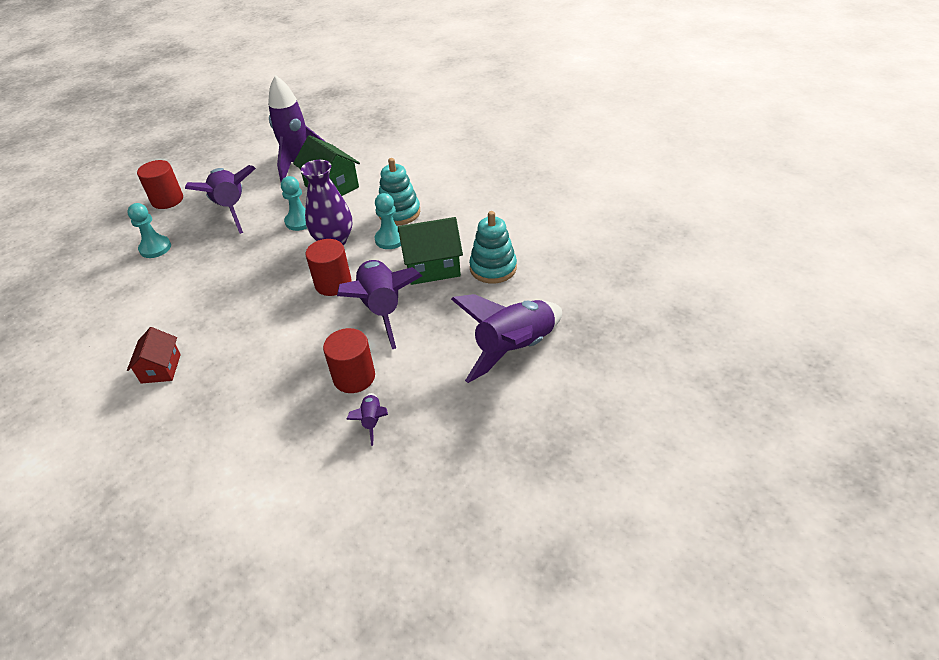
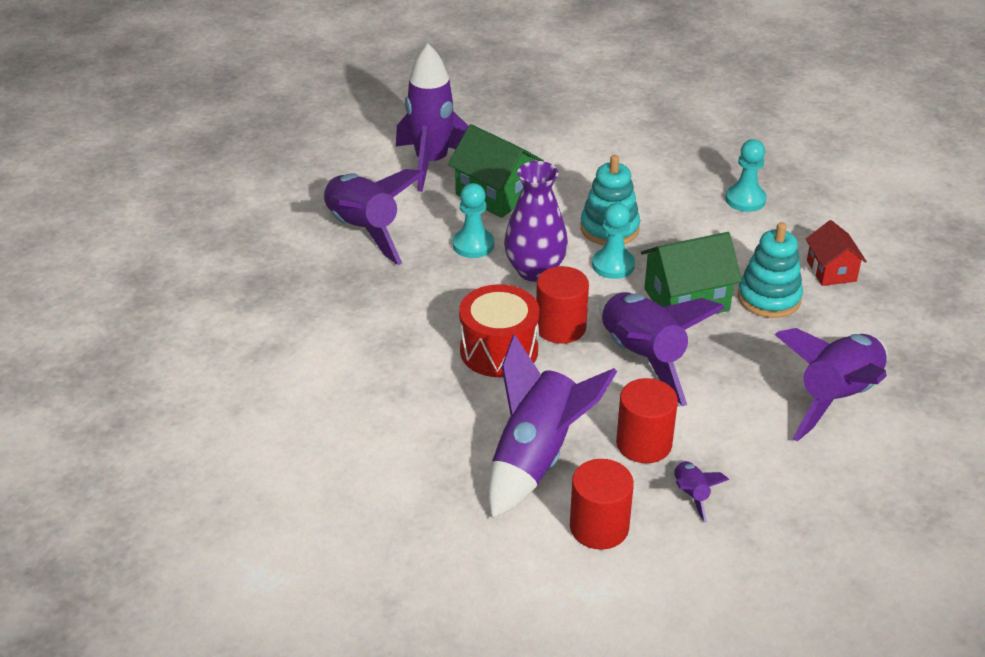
camera: 10 degrees left, 5 degrees down
turquoise pawn [127,203,171,258] -> turquoise pawn moved to [725,139,767,212]
red house [127,327,181,384] -> red house moved to [806,220,867,286]
red cylinder [137,160,183,209] -> red cylinder moved to [570,459,634,550]
none -> red drum [459,284,539,377]
none -> purple rocket [488,334,617,518]

